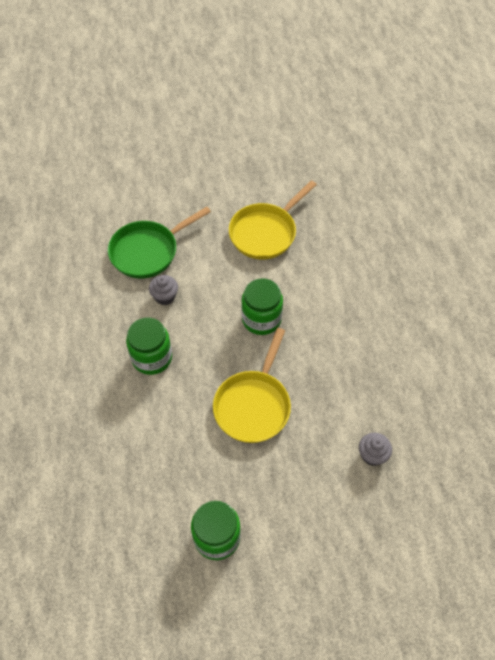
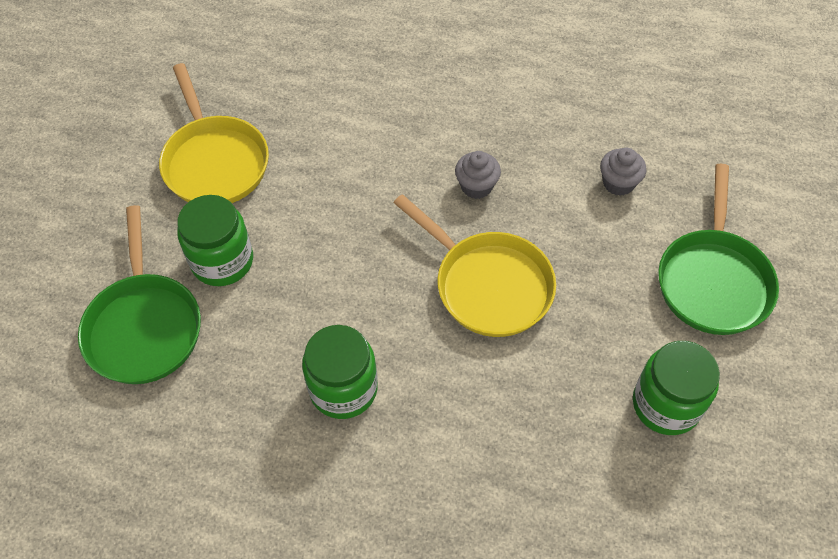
camera: 65 degrees left, 0 degrees up
grey cupcake [149,275,178,305] -> grey cupcake moved to [455,151,501,199]
green jar [241,278,283,335] -> green jar moved to [177,195,253,286]
none -> green pan [658,164,779,335]

